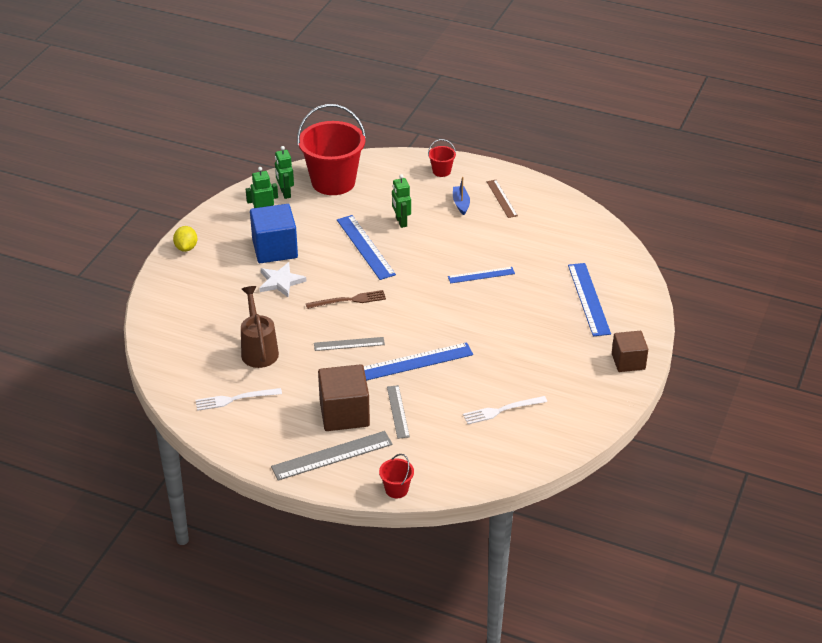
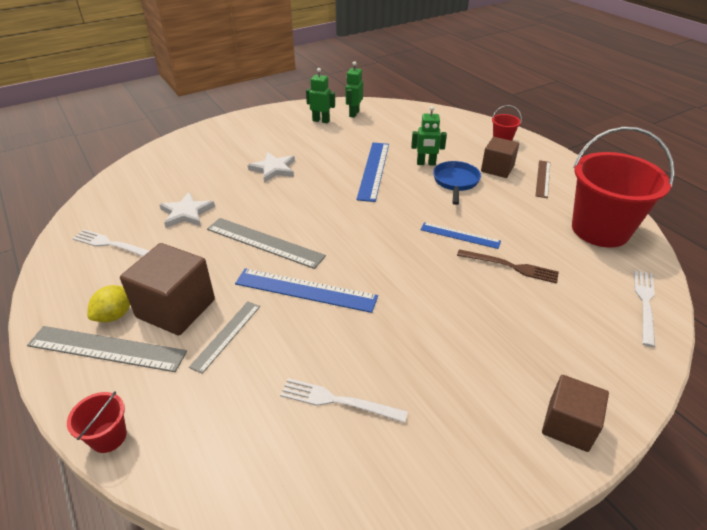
camera: 35 degrees right, 0 degrees up
yellow lemon [173,226,197,252] -> yellow lemon moved to [87,285,130,322]
brown watering can [241,286,279,368] -> white star [159,192,215,228]
blue cube [250,204,298,263] -> none
red bucket [297,104,366,195] -> red bucket moved to [572,127,675,248]
brown fork [306,290,386,309] -> brown fork moved to [457,249,559,284]
grey ruler [314,337,385,351] -> grey ruler [207,218,326,269], size x1.61
green robot [392,174,411,228] -> green robot turned 105 degrees counterclockwise [411,106,447,165]
blue boat [453,177,470,215] -> brown cube [481,137,519,178]
blue ruler [568,263,611,336] -> none
none -> blue pan [433,161,481,205]
none -> white fork [634,270,655,347]

